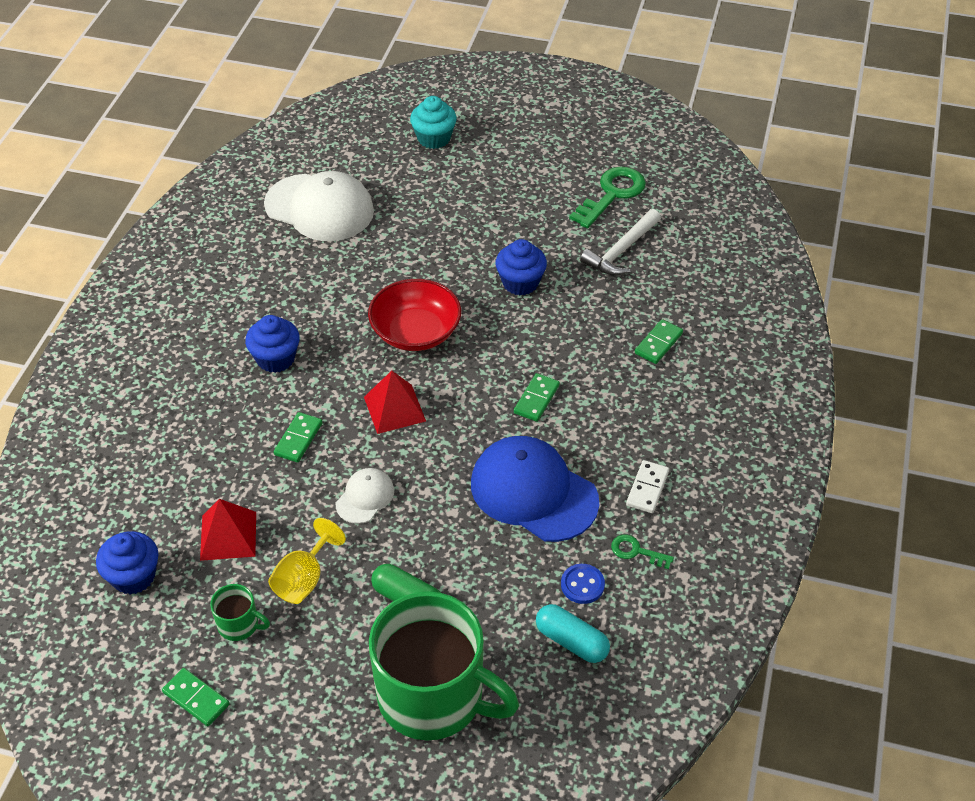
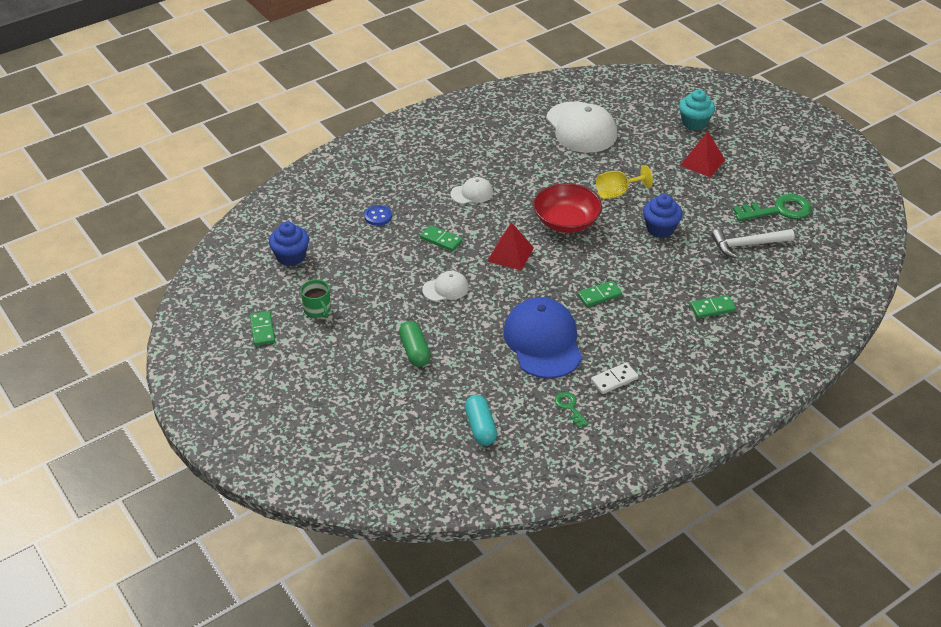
camera: 40 degrees right, 5 degrees down
red pyramid [200,499,256,561] -> red pyramid moved to [680,131,725,177]
blue cupcake [245,315,300,373] -> white cap [450,177,493,204]
yellow goblet [268,518,346,604] -> yellow goblet moved to [596,165,653,199]
green domino [274,412,323,463] -> green domino turned 60 degrees clockwise [420,225,463,252]
green mug [369,591,519,741] -> none
blue button [561,564,605,604] -> blue button moved to [364,205,392,226]

